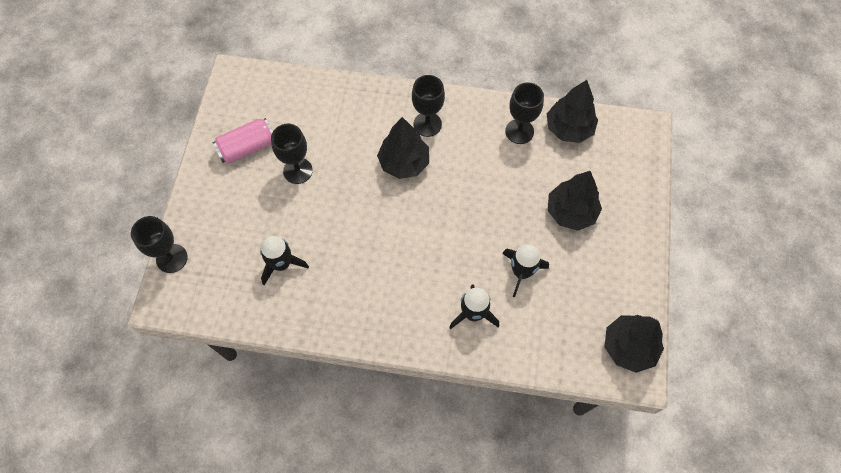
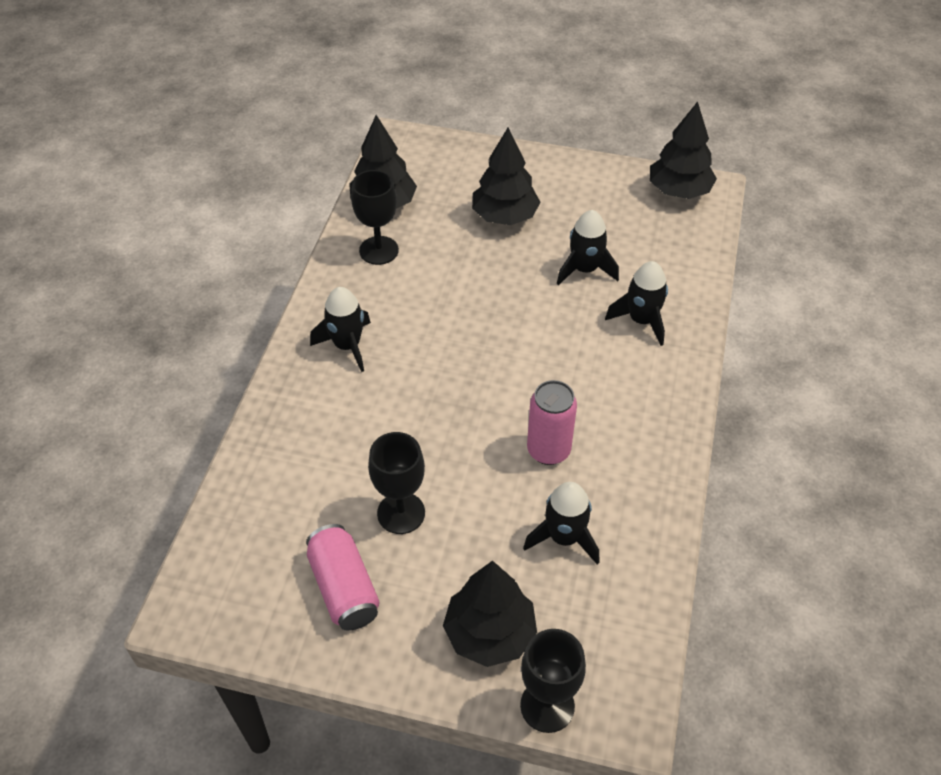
camera: 85 degrees left, 15 degrees down
black tree [377,117,429,179] -> black tree moved to [443,560,537,667]
black goblet [412,75,445,137] -> black rocket [310,287,371,372]
none -> pink can [527,380,577,465]

